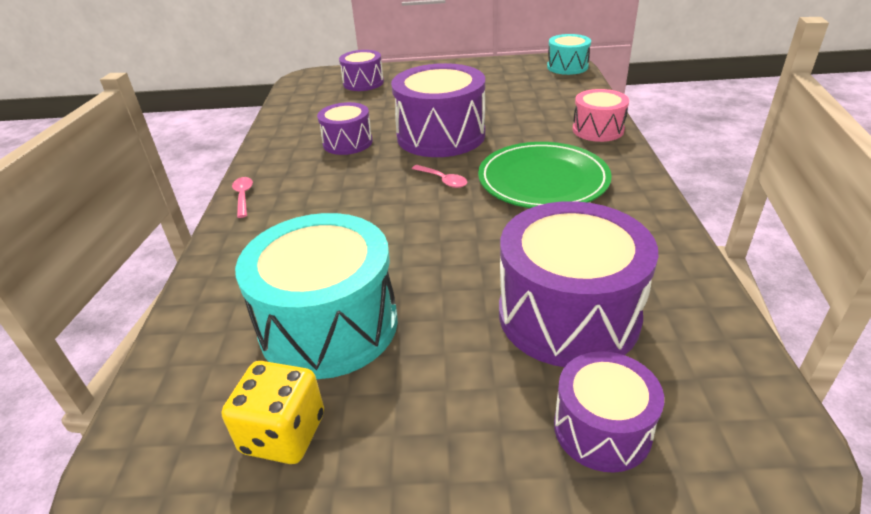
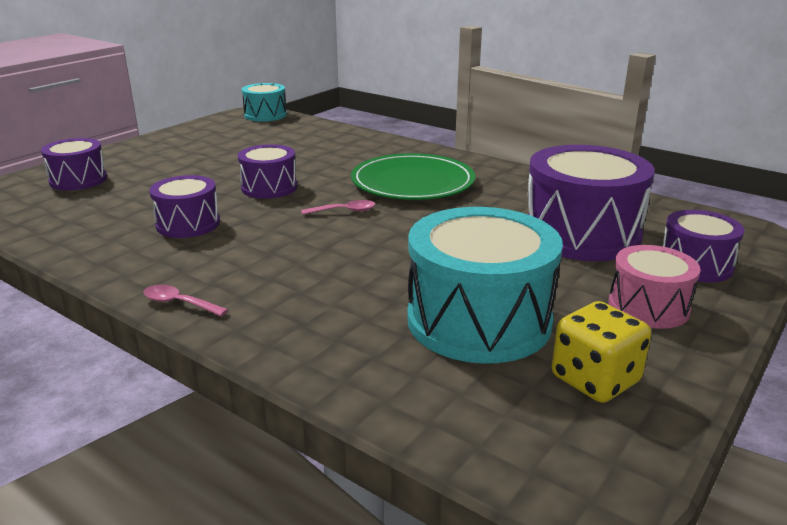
camera: 55 degrees left, 10 degrees down
purple drum [391,63,485,157] -> purple drum [238,144,297,199], size x0.56
pink drum [573,89,629,142] -> pink drum moved to [609,245,701,329]

